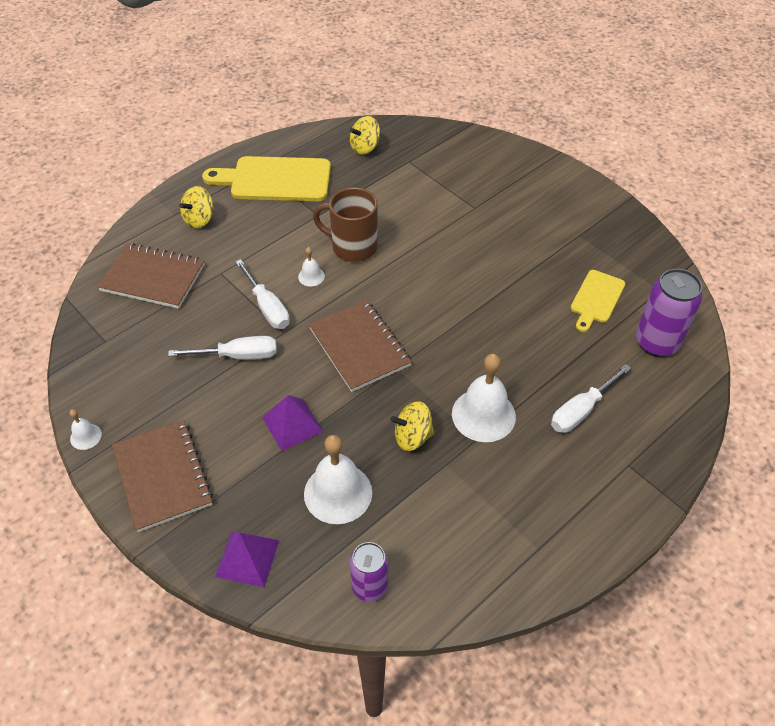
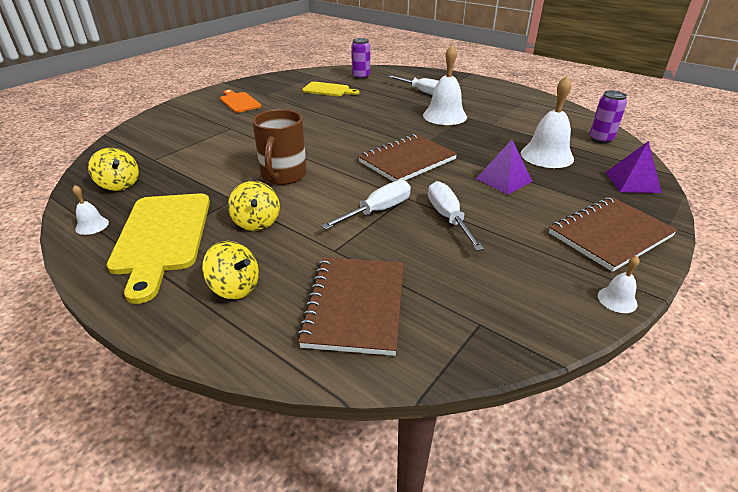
camera: 100 degrees left, 15 degrees down
white bell [298,247,325,286] -> white bell moved to [73,185,109,235]
yellow spinning top [391,401,434,451] -> yellow spinning top moved to [228,181,280,231]
purple can [636,269,702,357] -> purple can [351,38,370,79], size x0.65
none -> orange cutting board [220,90,261,113]

